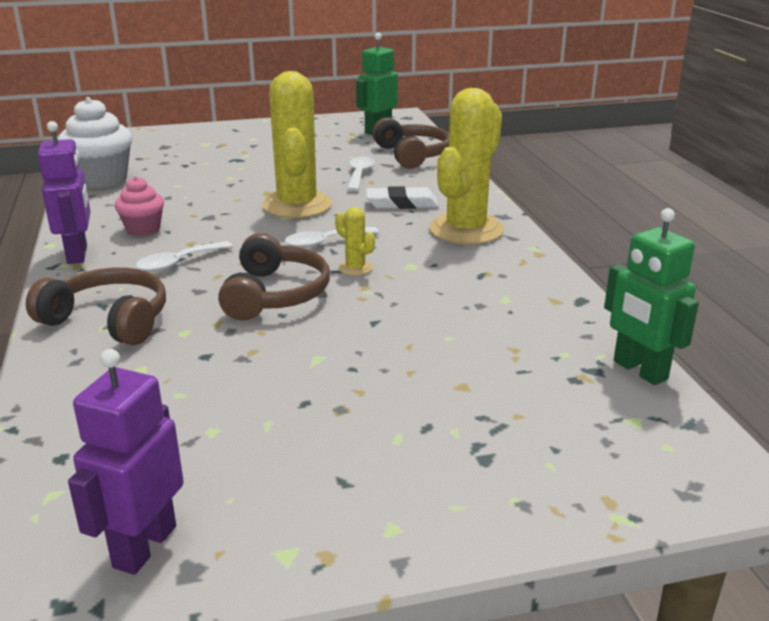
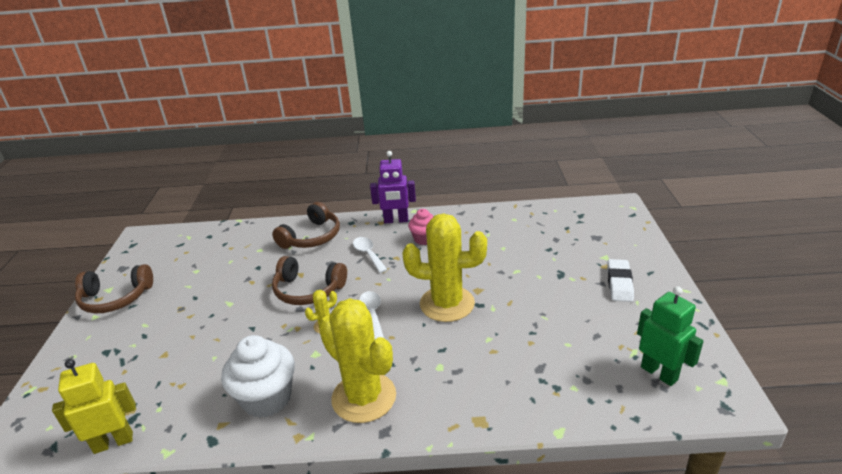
camera: 105 degrees right, 5 degrees up
white cupcake [57,97,133,188] -> white cupcake moved to [221,335,295,418]
purple robot [68,349,184,575] -> none
white spoon [347,156,375,191] -> none
white eraser [366,186,439,209] -> white eraser moved to [607,259,634,302]
brown headphones [372,117,449,169] -> brown headphones moved to [75,264,153,314]
green robot [604,208,699,385] -> yellow robot [52,359,136,454]

